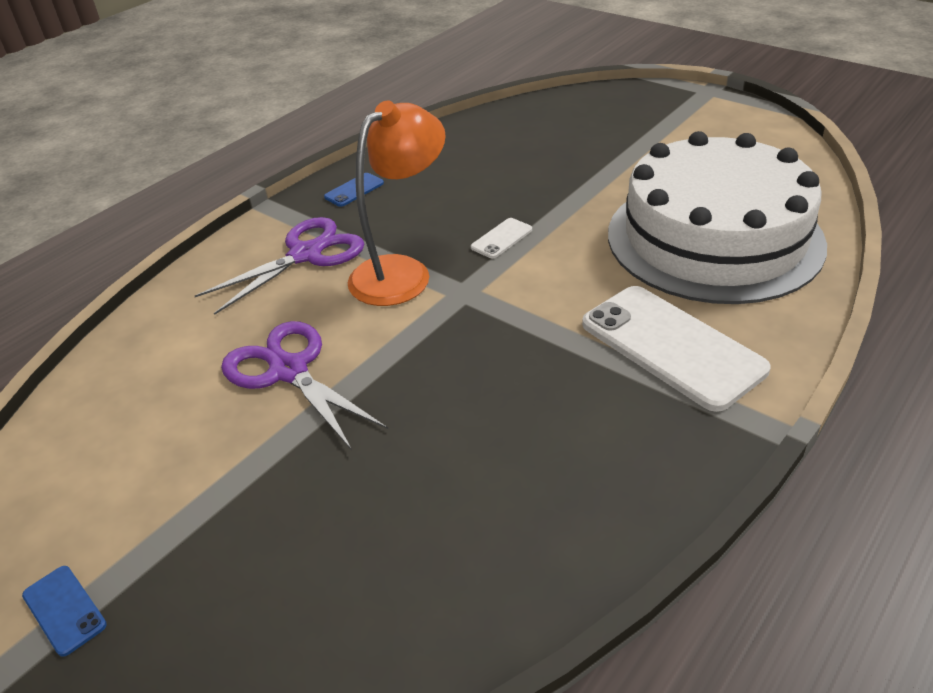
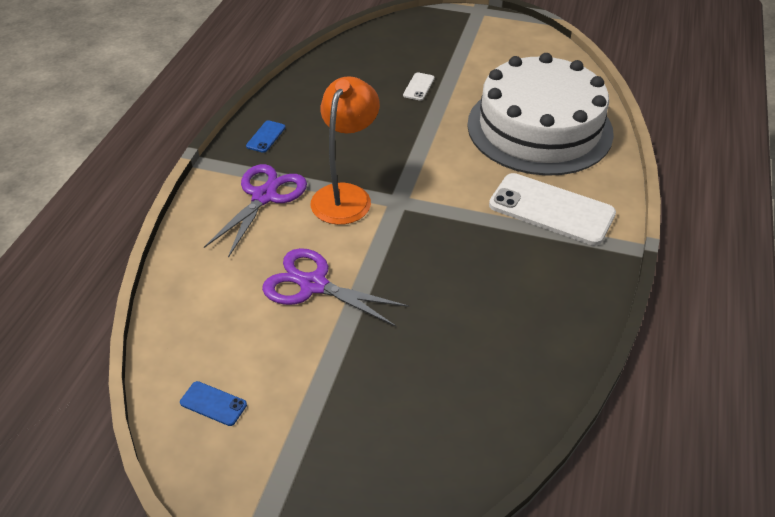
camera: 25 degrees left, 5 degrees up
blue phone [22,566,107,657] -> blue phone moved to [180,381,247,426]
white phone [471,218,532,258] -> white phone moved to [403,72,435,101]

